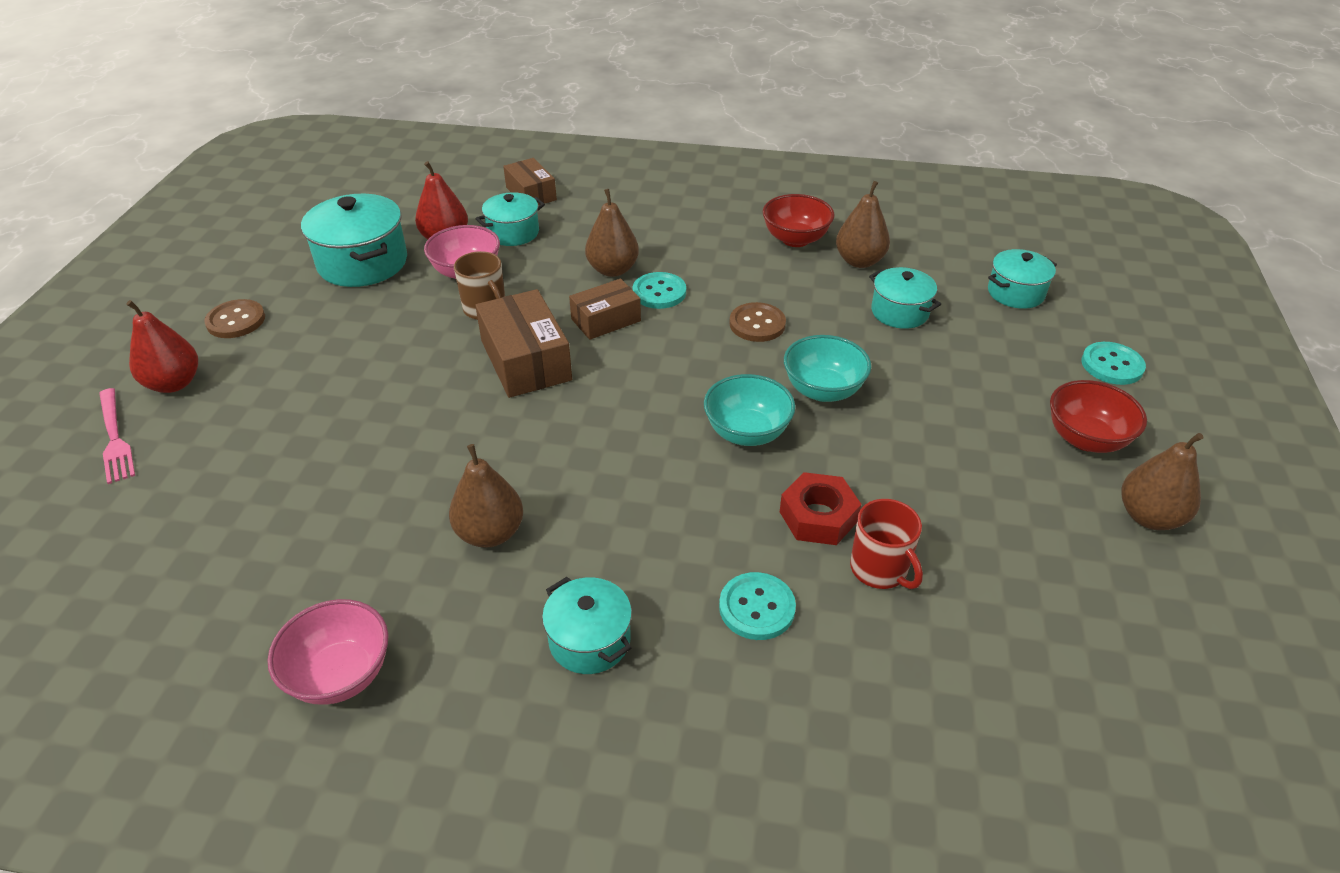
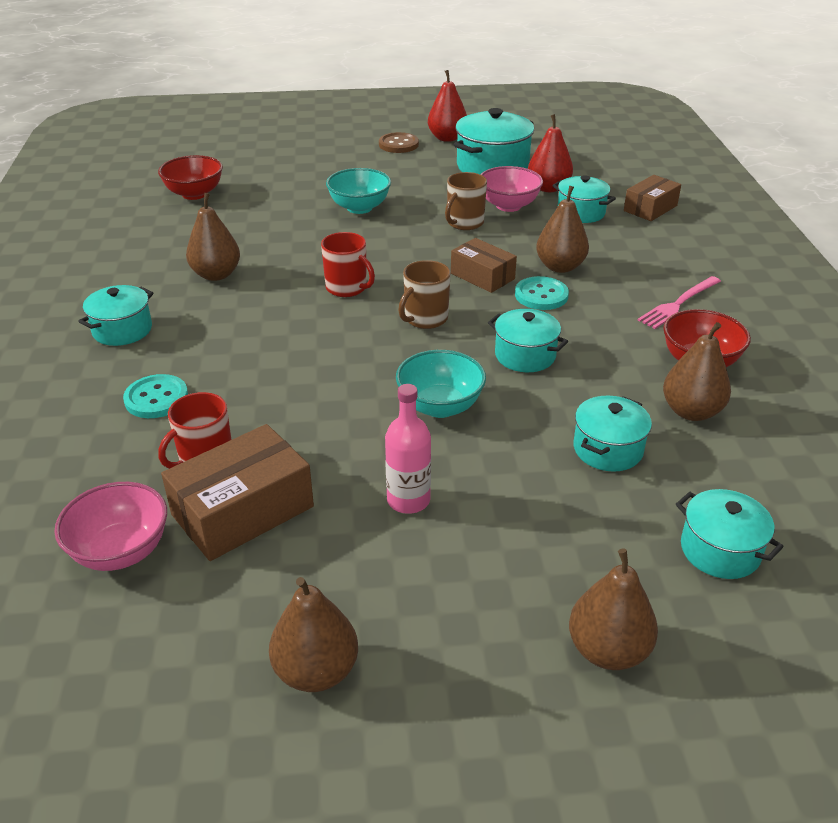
camera: 75 degrees right, 5 degrees down
pink fork [99,388,135,484] -> pink fork moved to [637,276,721,329]
red pear [126,300,198,393] -> red pear moved to [428,70,467,142]
pink bowl [268,599,388,705] -> pink bowl moved to [54,482,167,571]
brown box [475,289,572,398] -> brown box moved to [161,424,314,561]
turquoise bowl [704,374,795,446] -> turquoise bowl moved to [326,168,391,214]
brown button [729,302,786,342] -> turquoise pot [488,309,568,372]
red nut [780,472,861,545] -> none
red bowl [1050,380,1147,453] -> red bowl moved to [158,155,223,200]
turquoise button [1081,342,1146,385] -> brown pear [569,548,658,670]
none -> red mug [321,232,375,297]
none -> pink bottle [385,384,431,514]
none -> brown mug [398,260,451,329]

